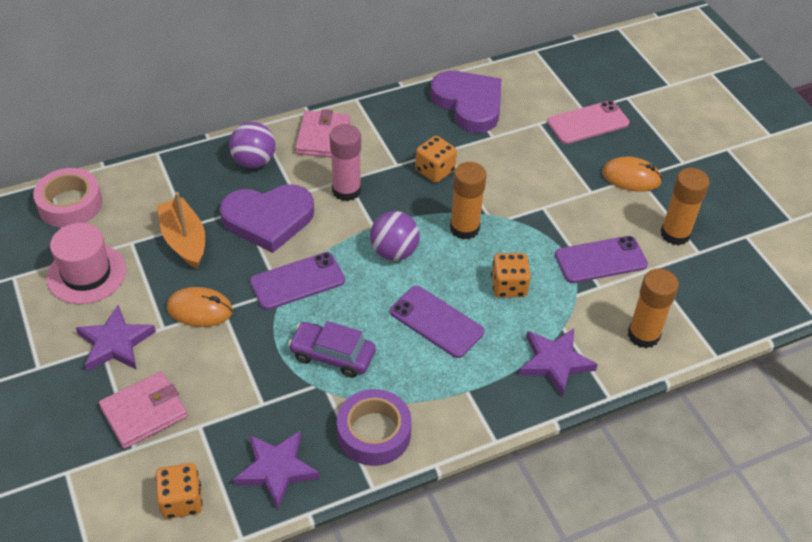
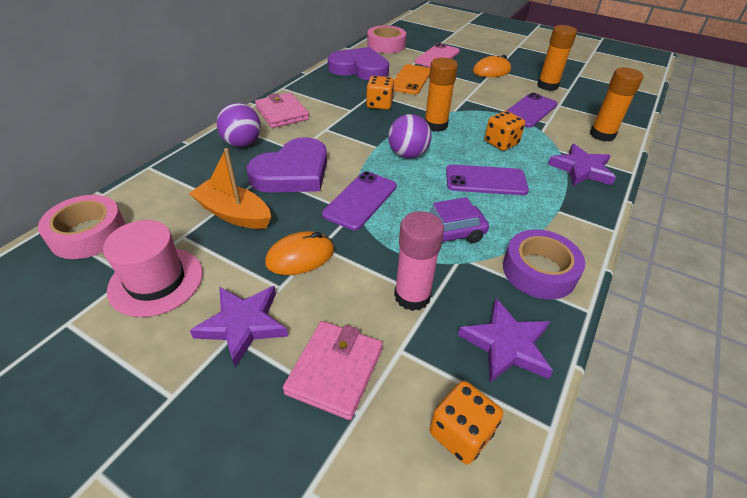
camera: 35 degrees left, 5 degrees down
pink glue stick [330,124,361,201] -> pink glue stick moved to [394,211,444,311]
none -> pink tape [367,26,406,53]
none -> orange phone [394,64,430,95]

